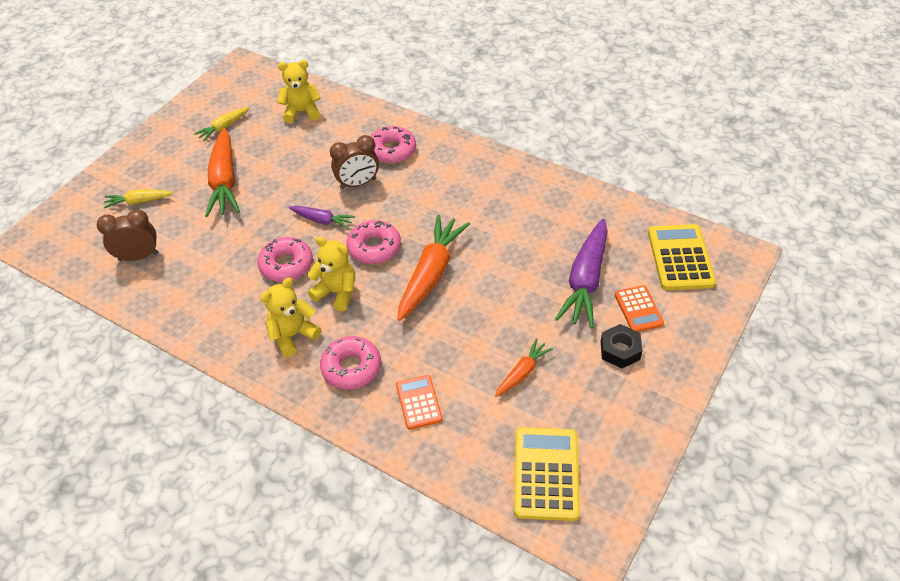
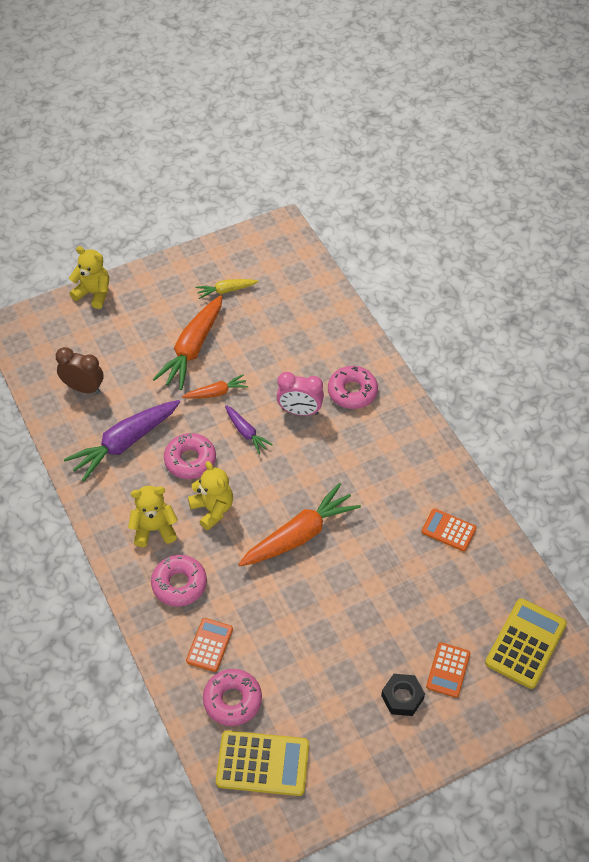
camera: 30 degrees right, 5 degrees up
yellow carrot [104,190,173,209] -> none
yellow teddy bear [277,60,321,123] -> yellow teddy bear moved to [69,246,109,309]
brown clock [330,135,379,189] -> pink clock [276,372,324,416]
pink donut [347,220,401,264] -> pink donut moved to [203,669,262,726]
orange carrot [495,338,553,397] -> orange carrot moved to [182,374,249,399]
yellow calculator [514,427,580,521] -> yellow calculator turned 60 degrees clockwise [216,731,309,796]
purple carrot [555,219,608,328] -> purple carrot moved to [64,400,180,482]
none -> orange calculator [421,508,476,551]

